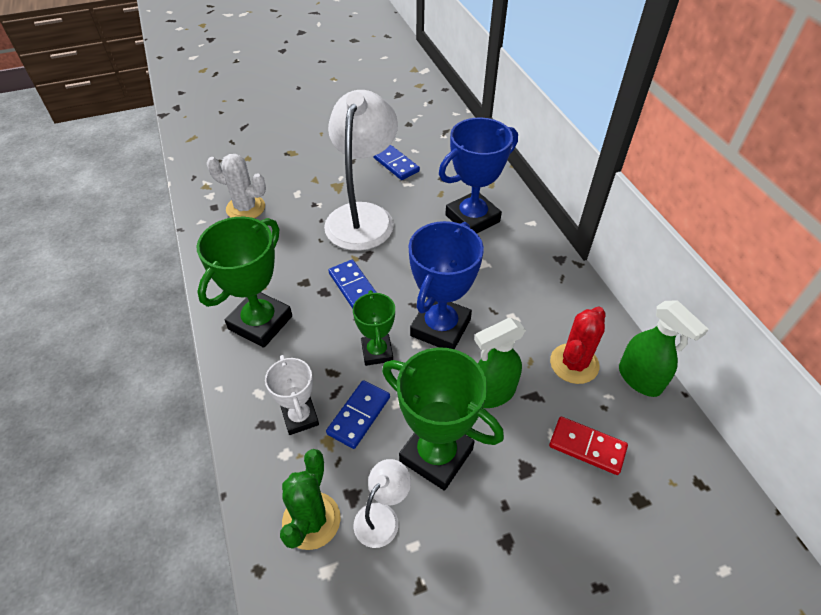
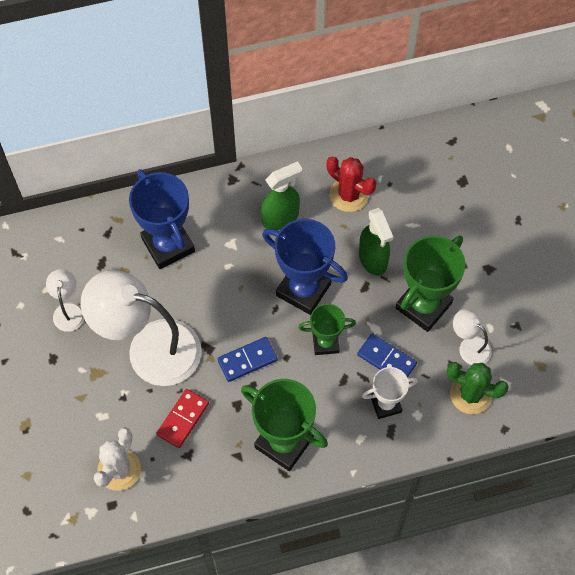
camera: 85 degrees left, 15 degrees up
blue domino [373,145,420,180] -> white lamp [46,269,84,332]
red domino [549,417,628,475] -> red domino moved to [156,389,209,448]
green spray bottle [619,301,709,397] -> green spray bottle moved to [261,161,303,230]

